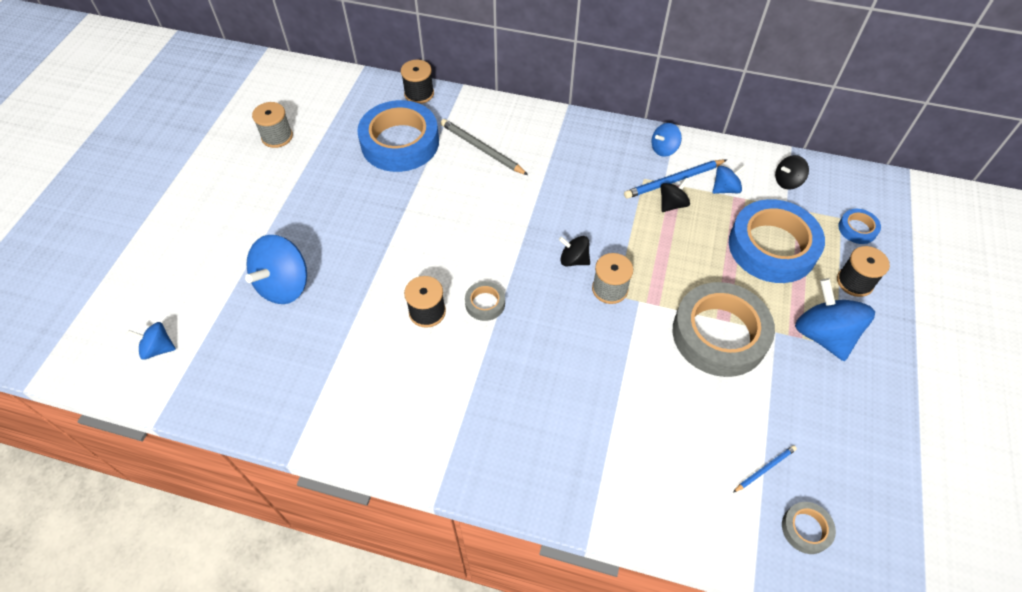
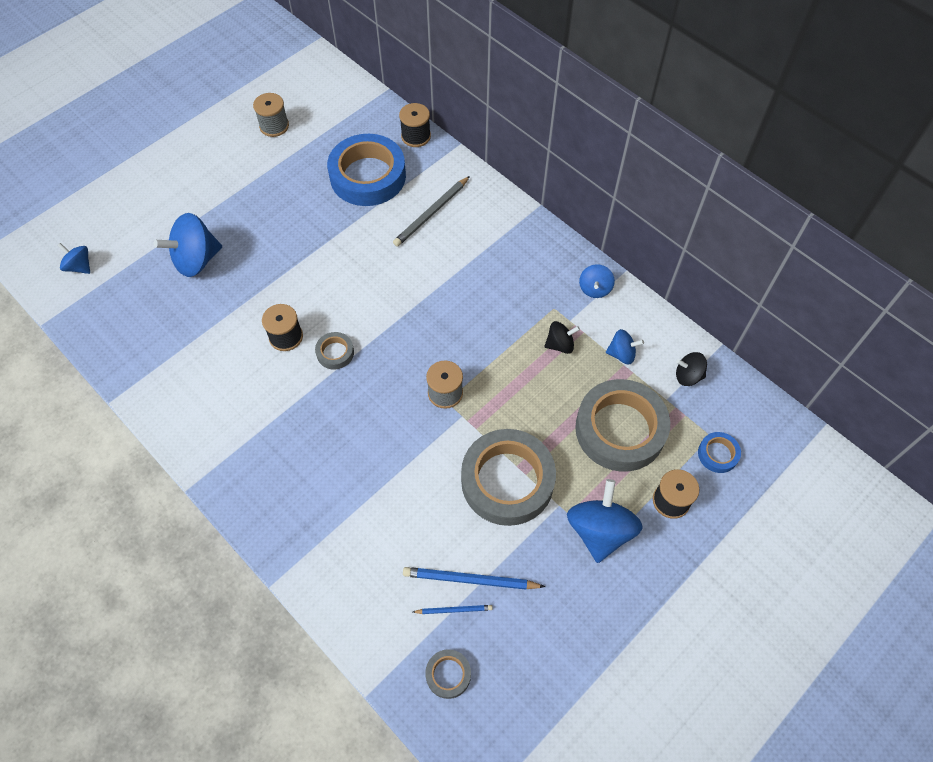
camera: 30 degrees right, 5 degrees up
grey pencil [440,119,528,175] -> grey pencil turned 120 degrees counterclockwise [393,176,470,247]
black spinning top [559,236,590,266] -> none
blue pencil [624,159,726,199] -> blue pencil moved to [403,567,545,590]
blue spinning top [652,123,682,157] -> blue spinning top turned 75 degrees counterclockwise [579,264,615,298]
blue tape [729,199,825,283] -> grey tape [575,379,670,472]

